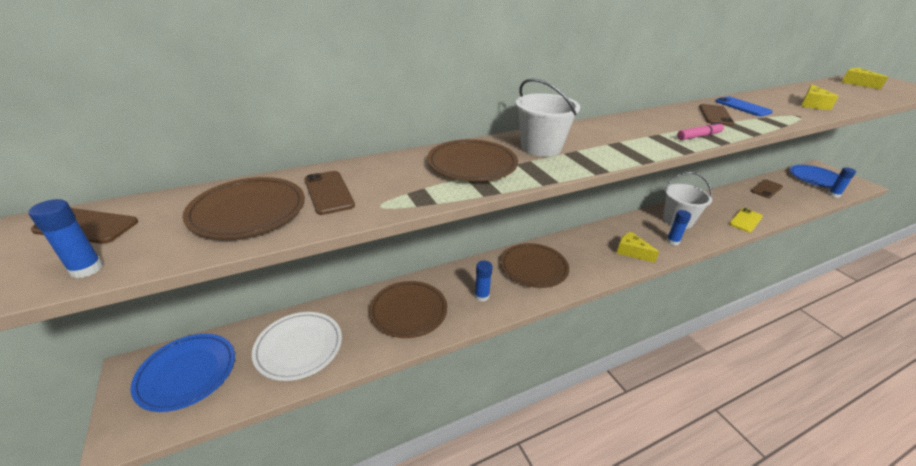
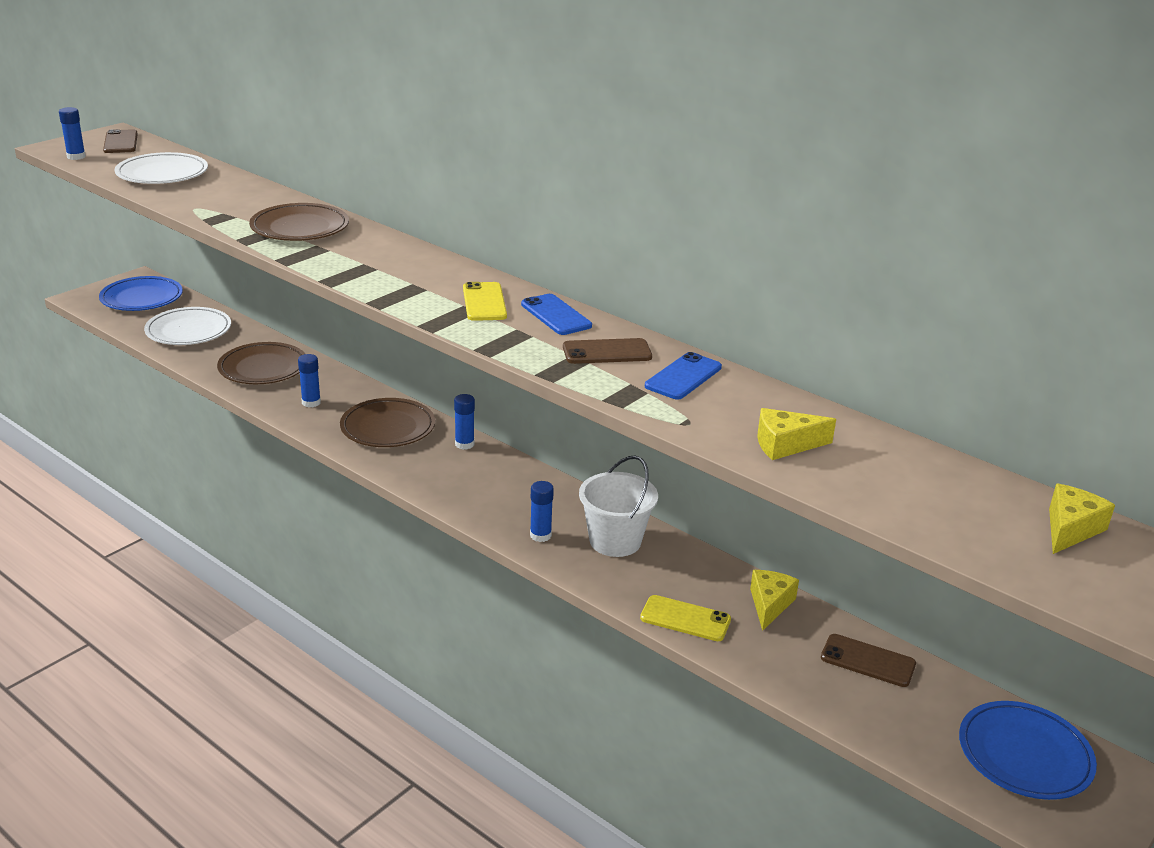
camera: 65 degrees right, 5 degrees down
brown plate [183,177,305,239] -> white plate [114,152,208,184]
brown phone [304,171,355,215] -> none
white bucket [516,78,580,157] -> none
yellow cheese [616,232,659,263] -> yellow cheese moved to [750,570,799,631]
pink marker [677,122,724,140] -> none
blue glue stick [828,167,856,198] -> blue glue stick moved to [454,394,475,450]
none -> yellow phone [463,282,507,321]
none -> blue phone [521,294,592,335]

